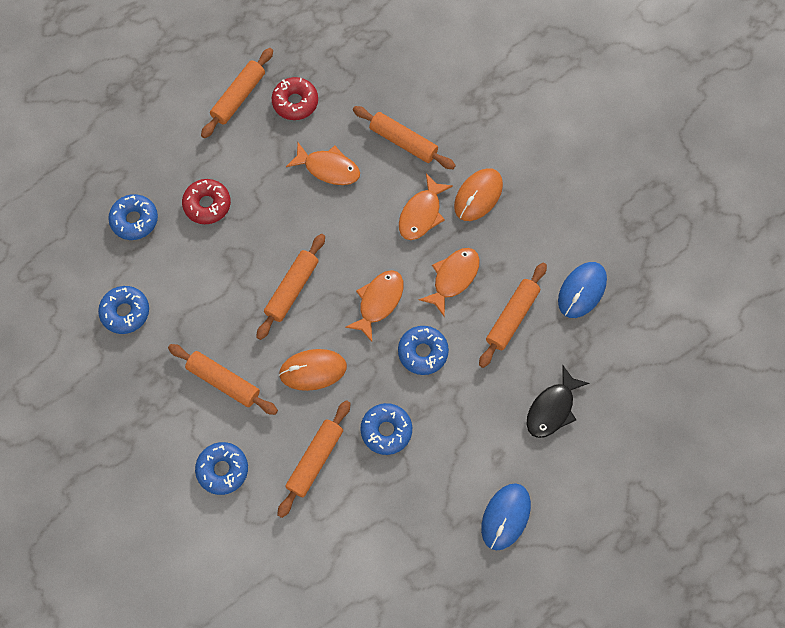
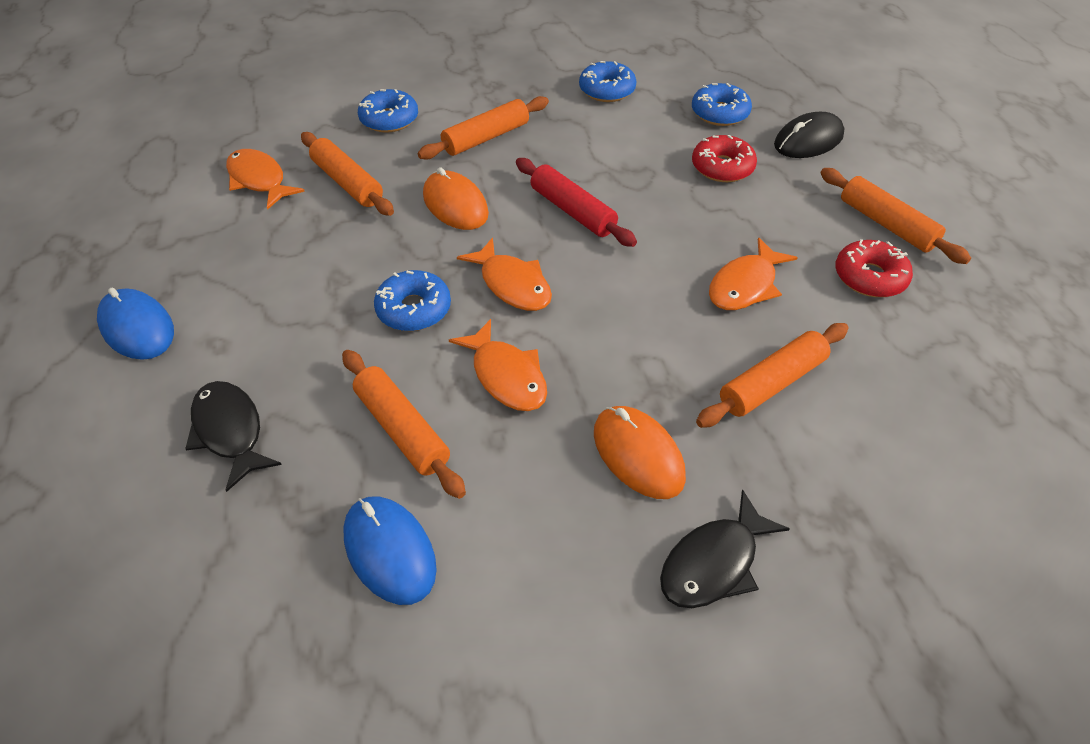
camera: 110 degrees right, 20 degrees down
orange rolling pin [256,234,325,340] -> red rolling pin [516,158,637,247]
orange mouse [279,349,347,391] -> orange mouse turned 45 degrees counterclockwise [423,167,489,230]
blue donut [361,403,412,455] -> none
orange fish [399,173,453,240] -> orange fish moved to [226,149,305,210]
none -> black fish [660,490,790,608]
none -> black mouse [774,112,845,158]

